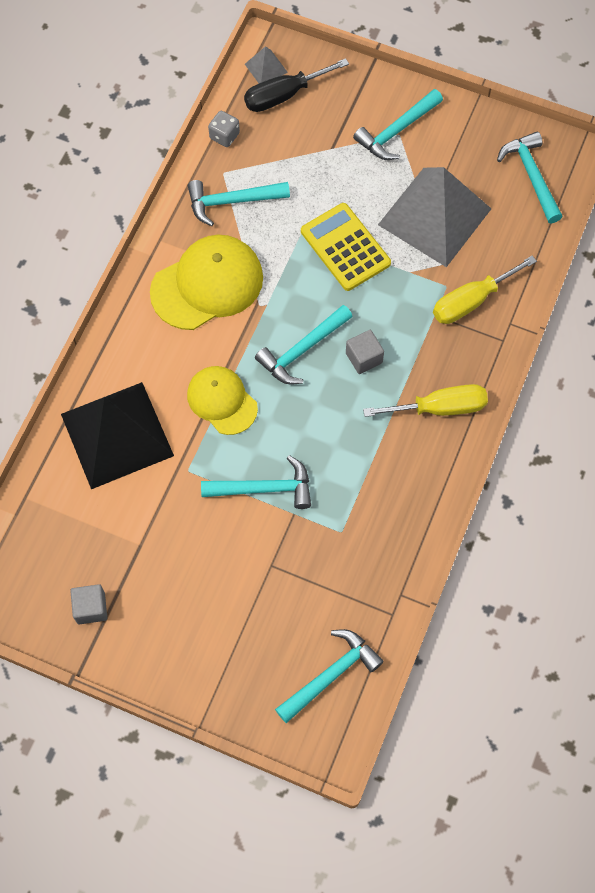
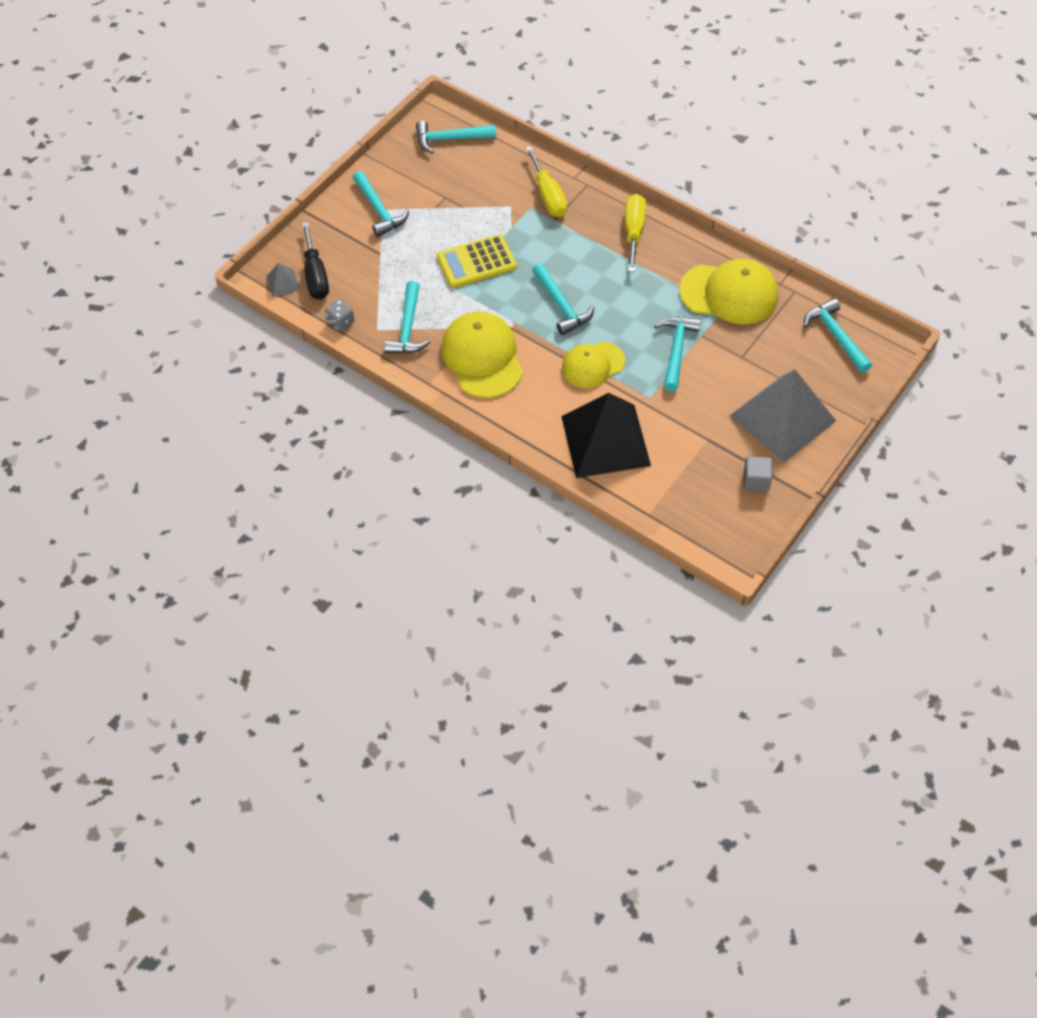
camera: 75 degrees left, 10 degrees down
grey cube [346,330,384,374] -> none
grey pyramid [378,167,491,267] -> grey pyramid moved to [730,369,836,462]
none -> yellow cap [679,259,778,324]

